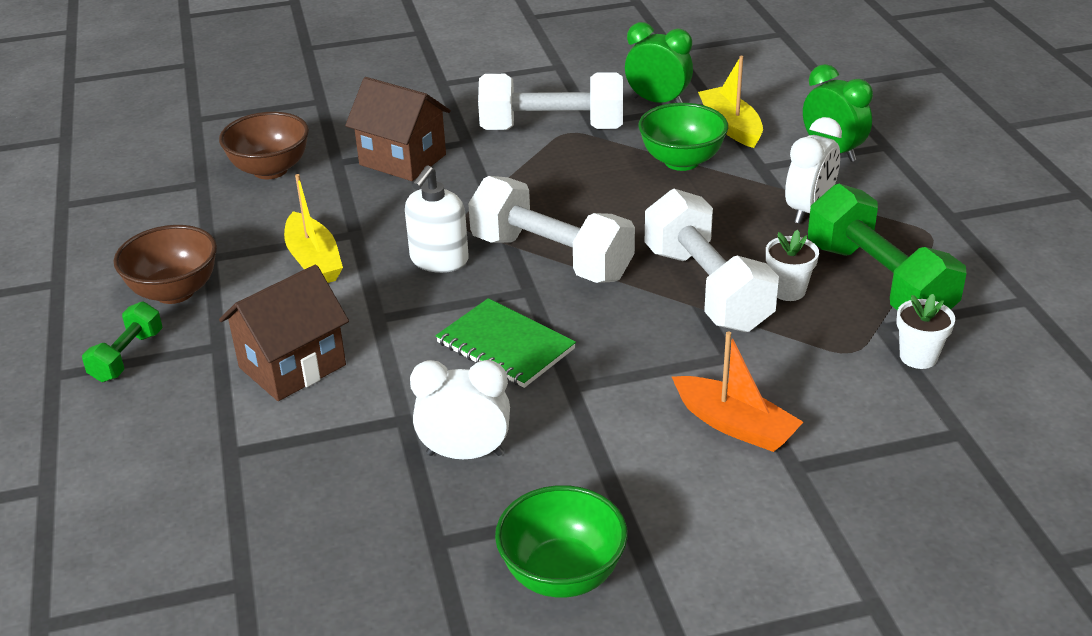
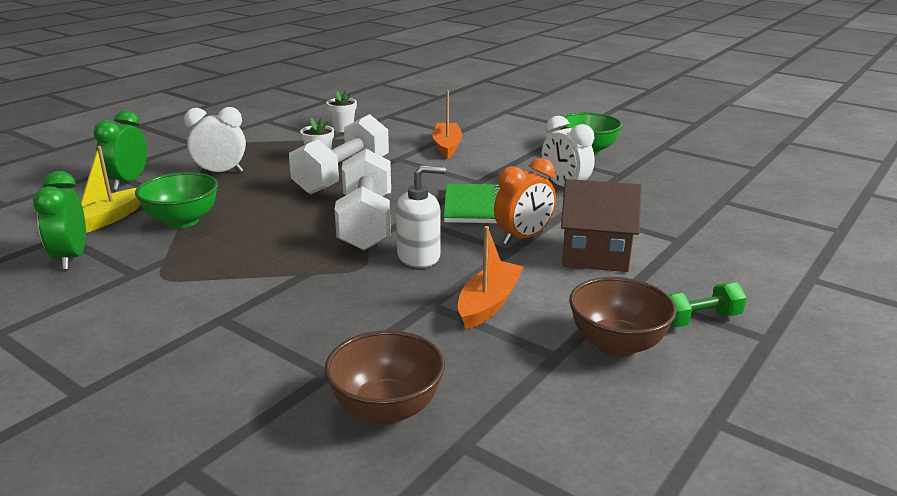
camera: 130 degrees left, 10 degrees down
yellow boat [284,174,343,283] -> orange boat [458,226,524,330]
brown house [345,77,451,181] -> none
white dumbbell [478,72,623,130] -> none
green dumbbell [808,184,967,310] -> none
none -> orange clock [494,158,556,244]

